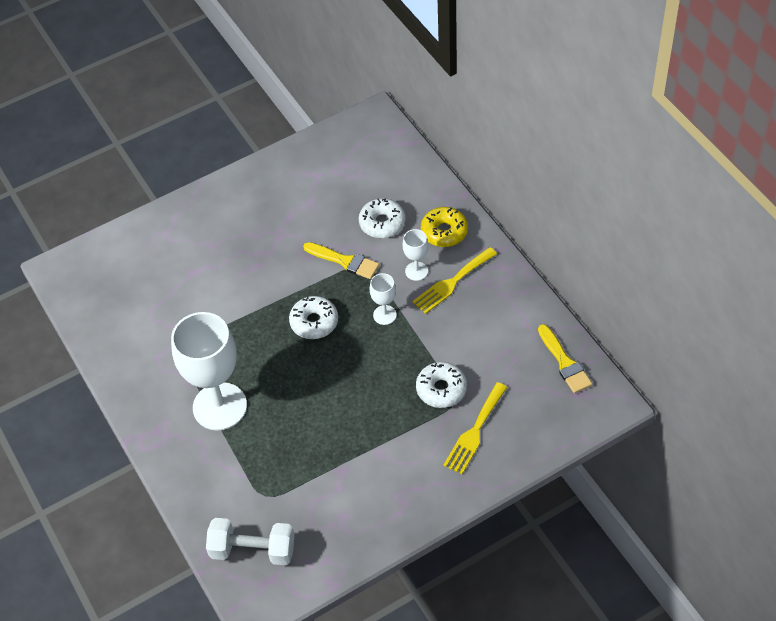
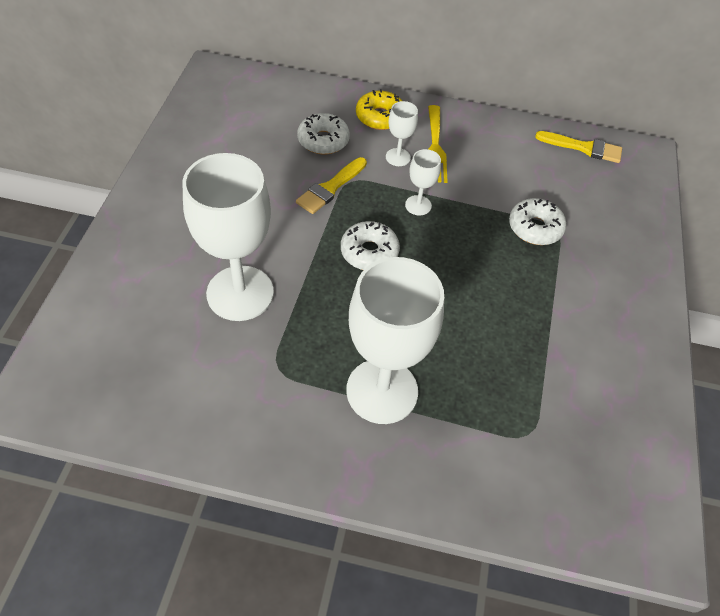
camera: 55 degrees left, 0 degrees up
white dumbbell [206,518,294,565] -> none
yellow brush [303,242,379,279] -> yellow brush turned 150 degrees clockwise [296,157,367,214]
yellow fork [443,382,508,474] -> none
none -> white goblet [182,153,274,321]

